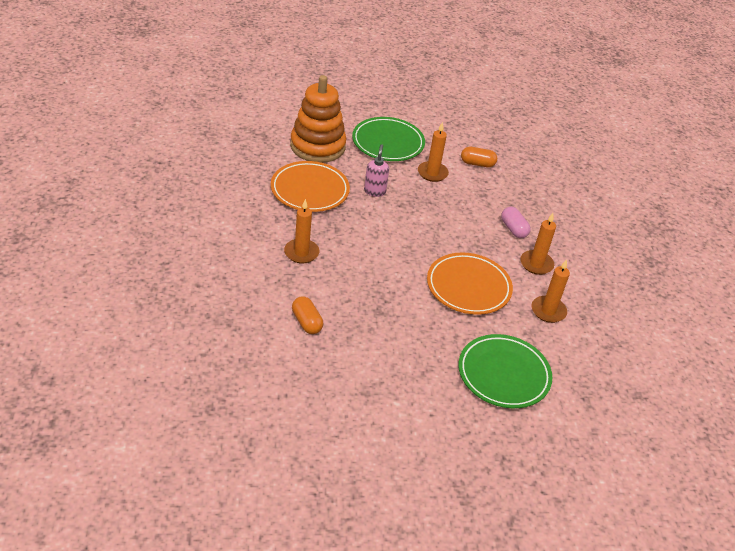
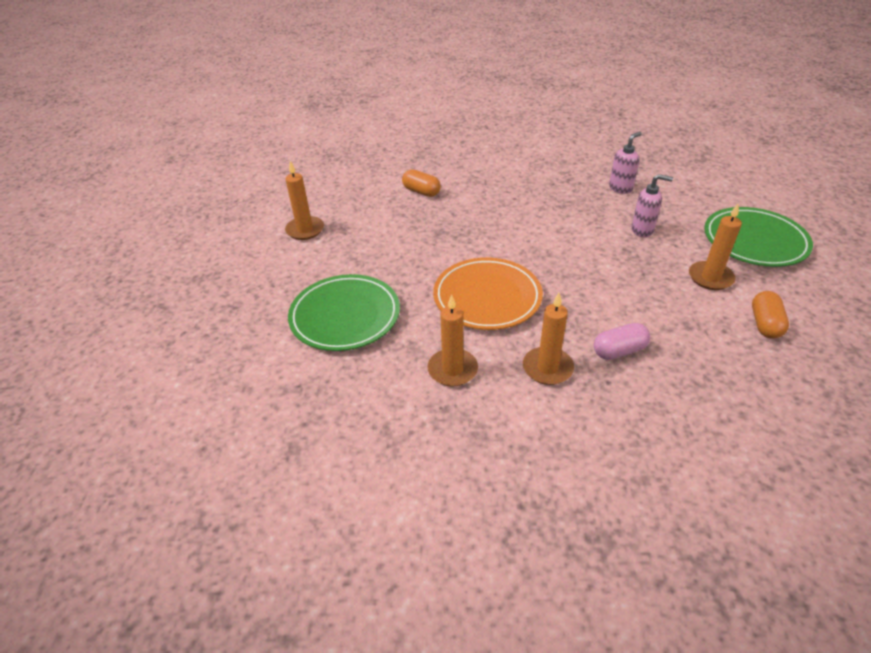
camera: 100 degrees right, 0 degrees up
orange plate [271,161,350,212] -> pink soap dispenser [609,132,642,194]
orange candle [284,199,319,263] -> orange candle moved to [285,161,324,240]
orange stacking toy [290,75,346,163] -> none
orange capsule [292,296,323,334] -> orange capsule turned 60 degrees clockwise [402,169,441,197]

